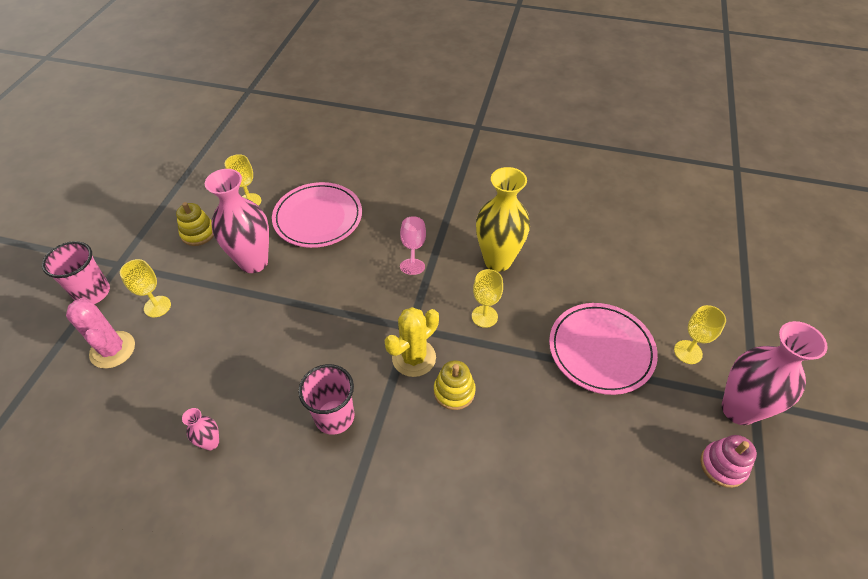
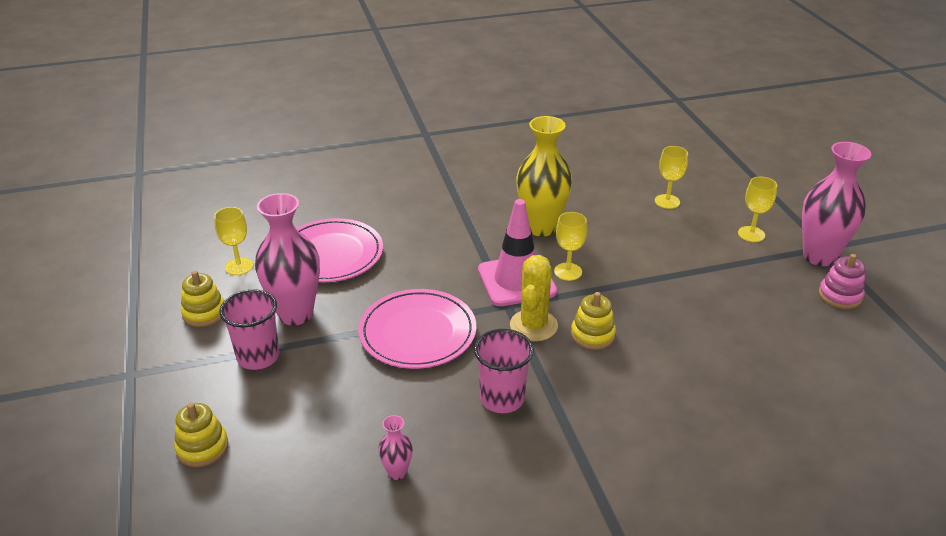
camera: 30 degrees left, 15 degrees down
pink cup [42,241,110,304] -> pink cup moved to [219,290,279,370]
pink cactus [66,298,135,368] -> yellow stacking toy [174,403,228,467]
yellow goblet [120,259,171,317] -> yellow goblet moved to [655,146,688,209]
pink goblet [400,216,426,275] -> none
pink plate [549,303,658,395] -> pink plate moved to [358,289,476,369]
none -> pink traffic cone [478,199,557,306]

